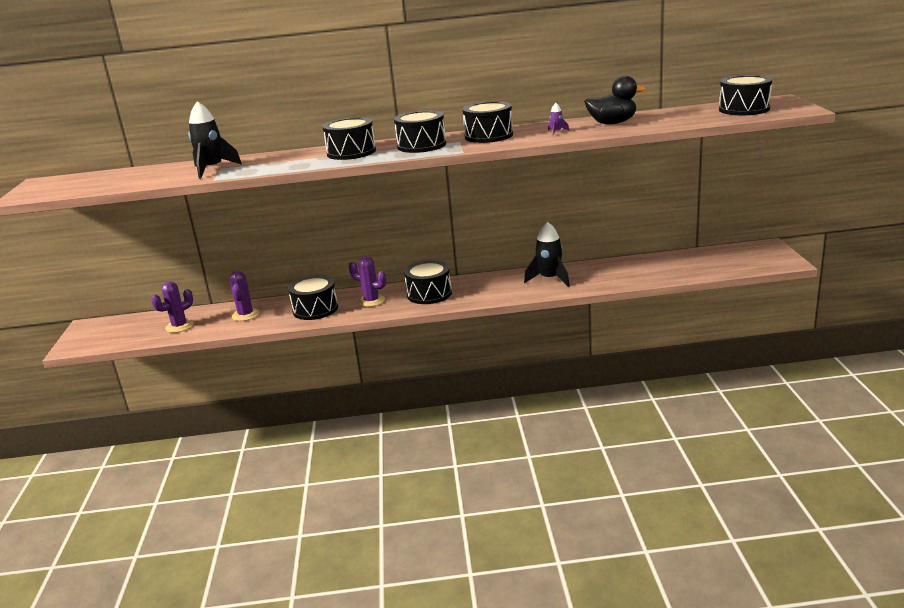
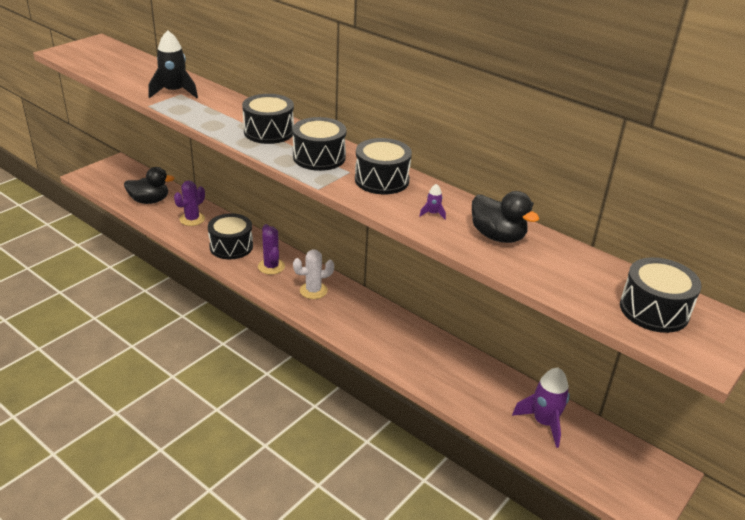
camera: 40 degrees right, 10 degrees up
purple cactus [151,281,194,333] -> black duck [124,167,175,204]
black drum [404,260,452,304] -> white cactus [293,249,334,299]
black rocket [524,222,570,287] -> none
none -> purple rocket [512,367,570,448]

